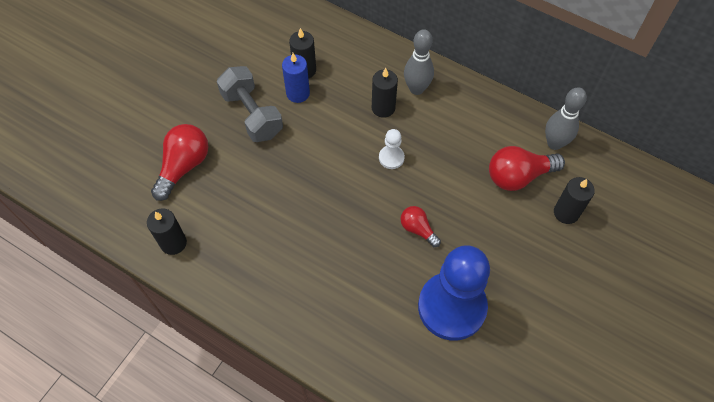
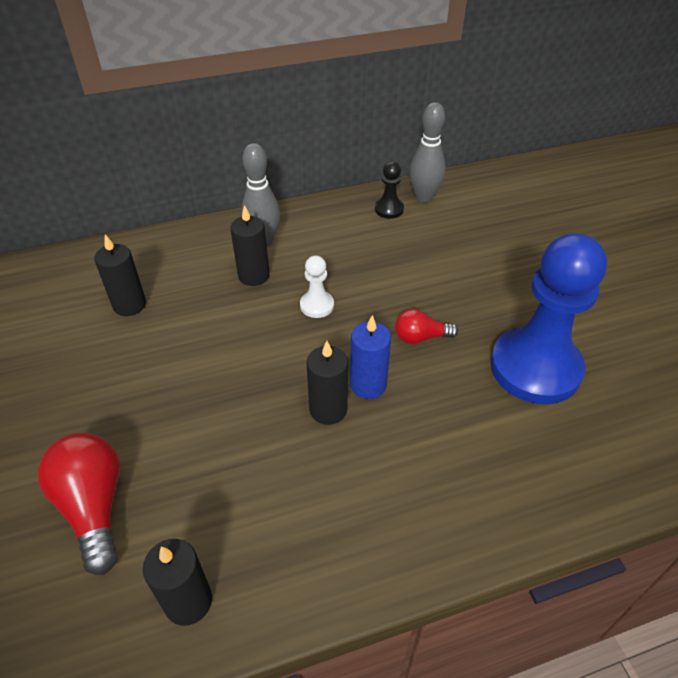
camera: 50 degrees left, 15 degrees down
grey dumbbell [217,66,283,142] -> none
blue candle [282,53,310,103] -> blue candle moved to [350,315,391,399]
red light bulb [489,146,565,191] -> none
black candle [554,177,595,224] -> black candle moved to [307,341,348,425]
none -> black pawn [375,162,404,219]

